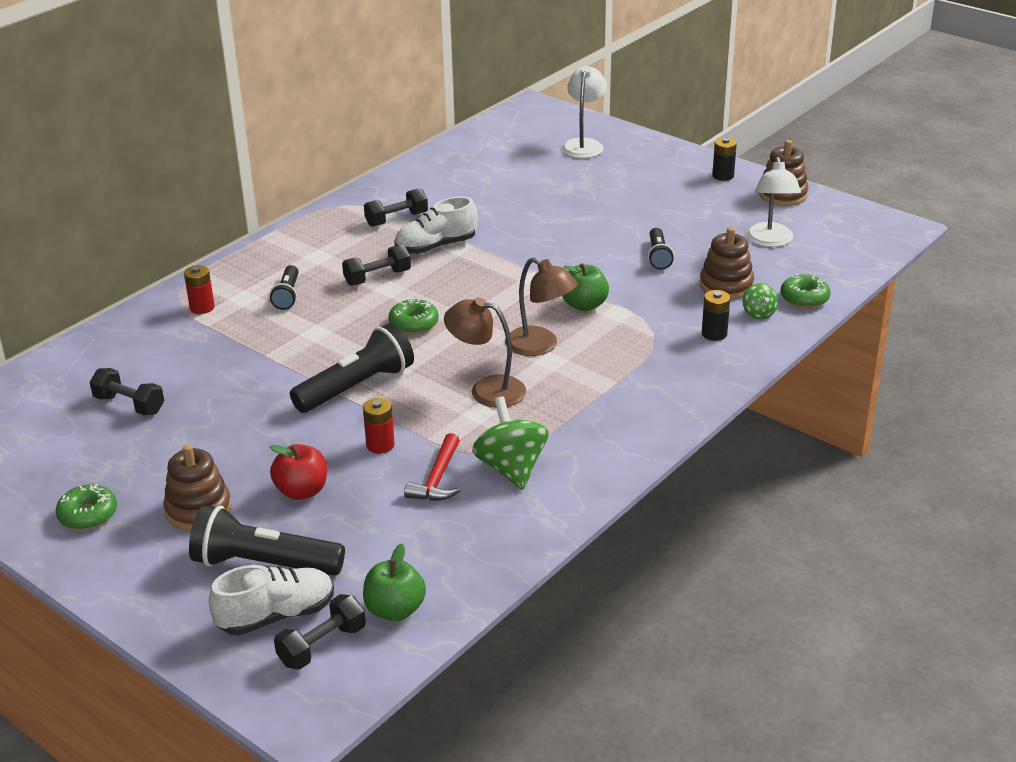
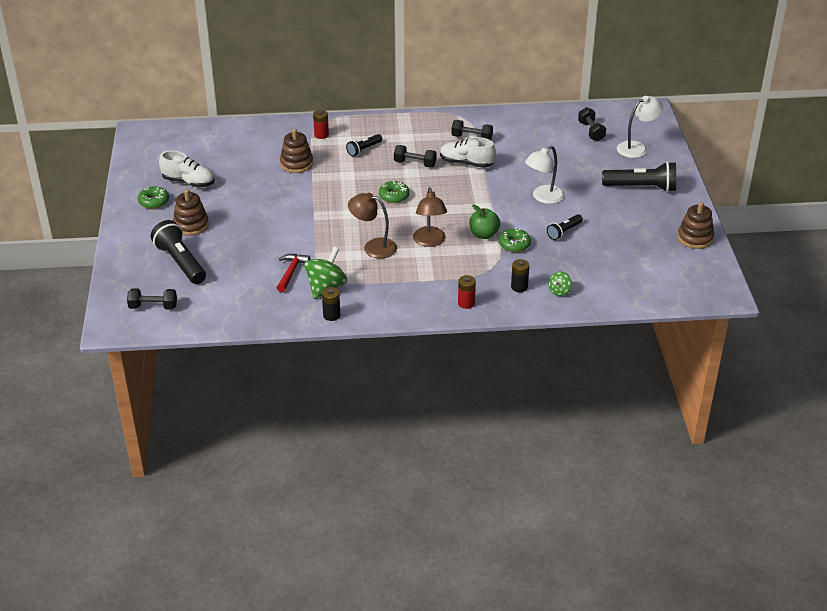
camera: 45 degrees right, 5 degrees up
black dumbbell [90,368,164,415] -> black dumbbell moved to [578,107,606,141]
white shoe [209,565,334,636] -> white shoe moved to [159,151,215,188]
red apple [269,444,327,500] -> none
black flashlight [290,323,414,413] -> black flashlight moved to [602,162,676,192]
red battery [363,398,395,454] -> red battery moved to [458,275,476,309]
green apple [363,544,426,621] -> none
red hammer [404,433,461,501] -> red hammer turned 135 degrees clockwise [277,254,310,293]
brown lamp [444,297,526,408] -> brown lamp turned 45 degrees counterclockwise [348,193,397,259]
brown stacking toy [700,227,754,299] -> brown stacking toy moved to [280,129,313,173]
black battery [712,138,737,181] -> black battery moved to [322,287,340,321]
white lamp [746,157,801,247] -> white lamp moved to [525,146,564,204]
green donut [781,274,831,308] -> green donut moved to [499,228,531,252]

